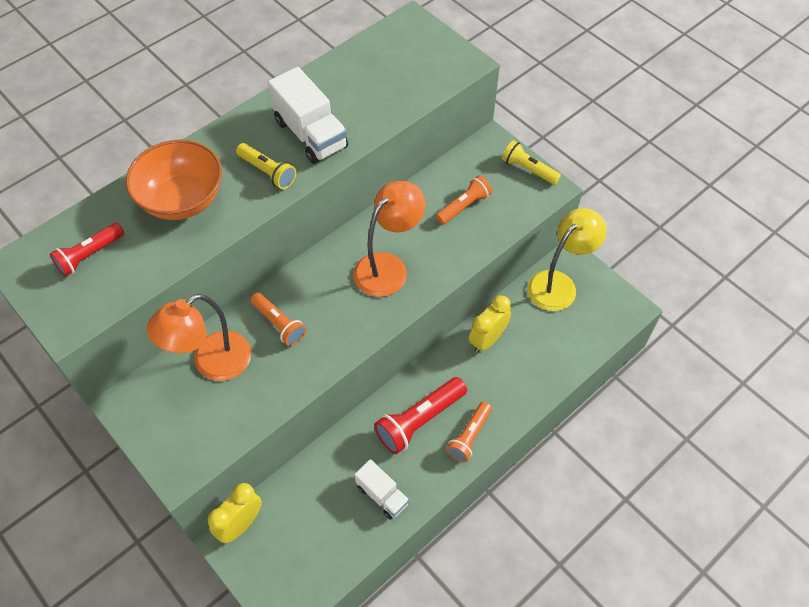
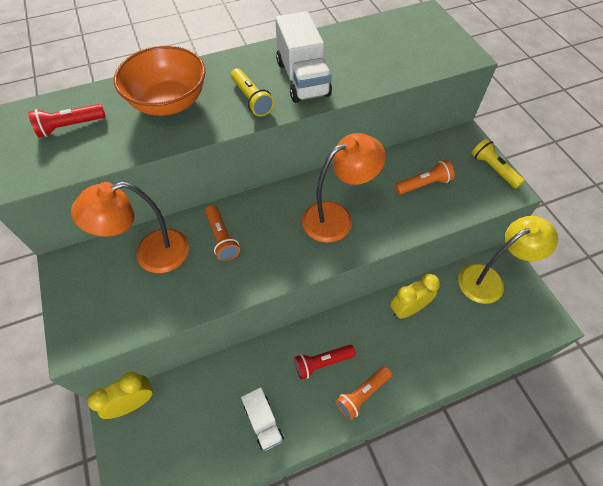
camera: 20 degrees right, 0 degrees up
red flashlight [374,377,467,454] -> red flashlight [294,345,356,380], size x0.65

